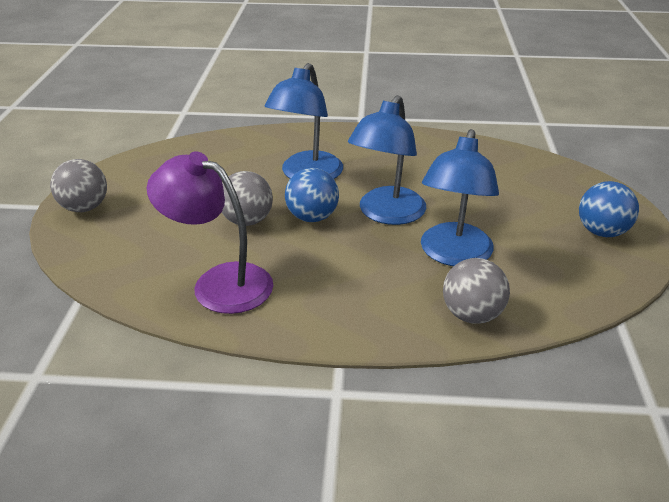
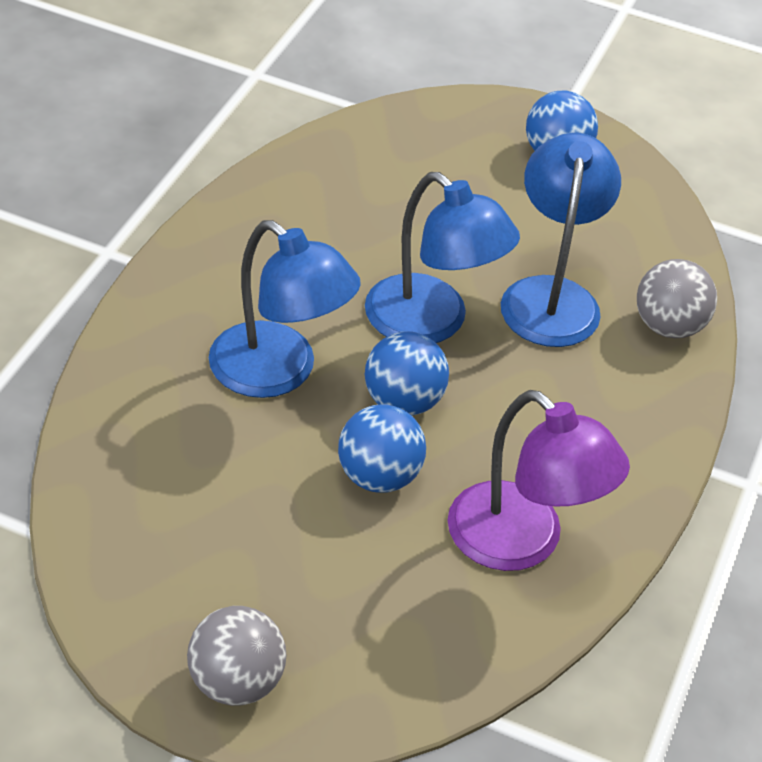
camera: 75 degrees left, 10 degrees up
purple lamp [147,152,273,314] -> purple lamp turned 90 degrees counterclockwise [448,390,630,571]
grey ball [222,171,273,226] -> blue ball [338,404,426,493]
blue lamp [421,129,499,266] -> blue lamp turned 120 degrees counterclockwise [501,133,621,347]

